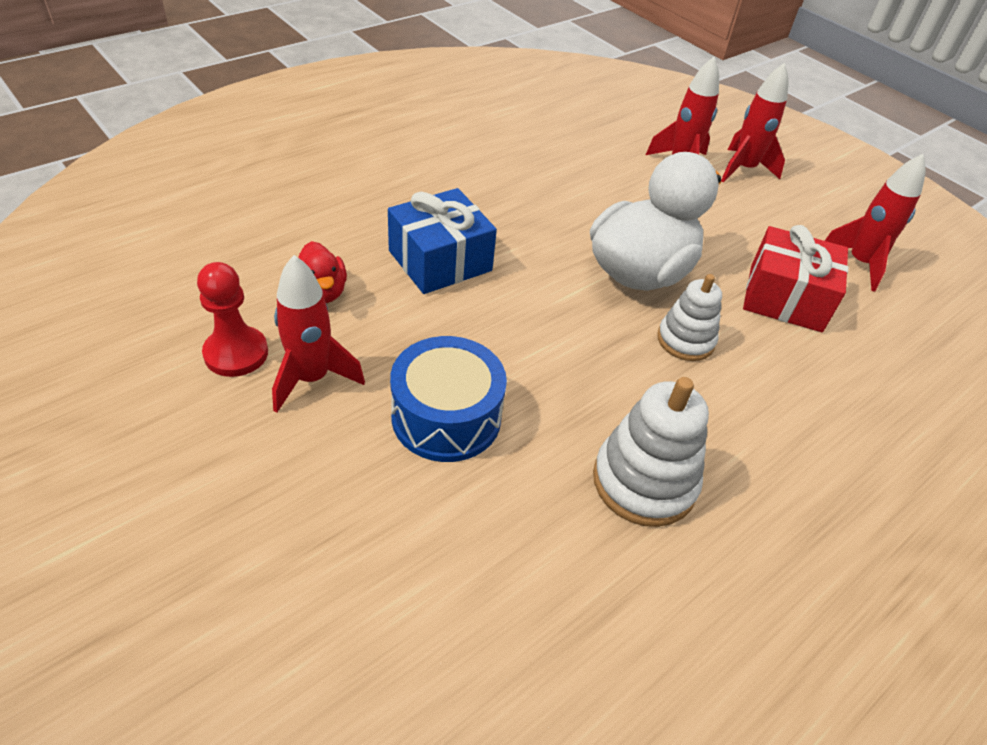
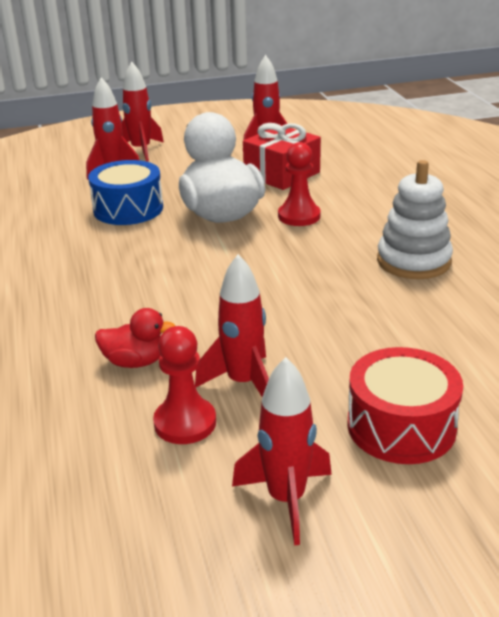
camera: 60 degrees left, 15 degrees down
blue gift [388,188,497,294] -> none
blue drum [390,336,507,462] -> blue drum moved to [88,160,163,225]
white stacking toy [657,274,722,361] -> red pawn [278,142,321,226]
none -> red rocket [232,357,332,546]
none -> red drum [347,347,463,464]

